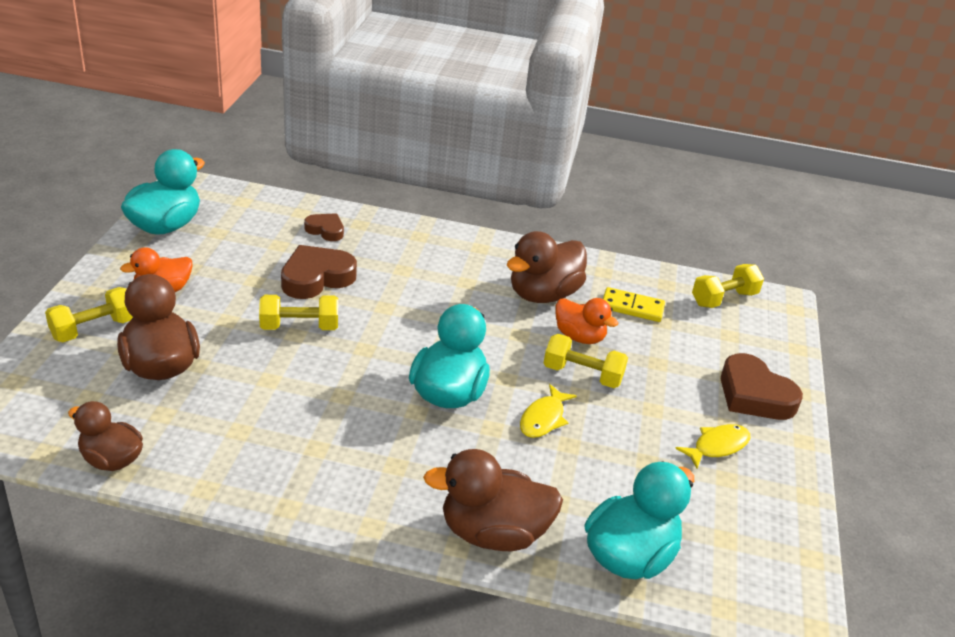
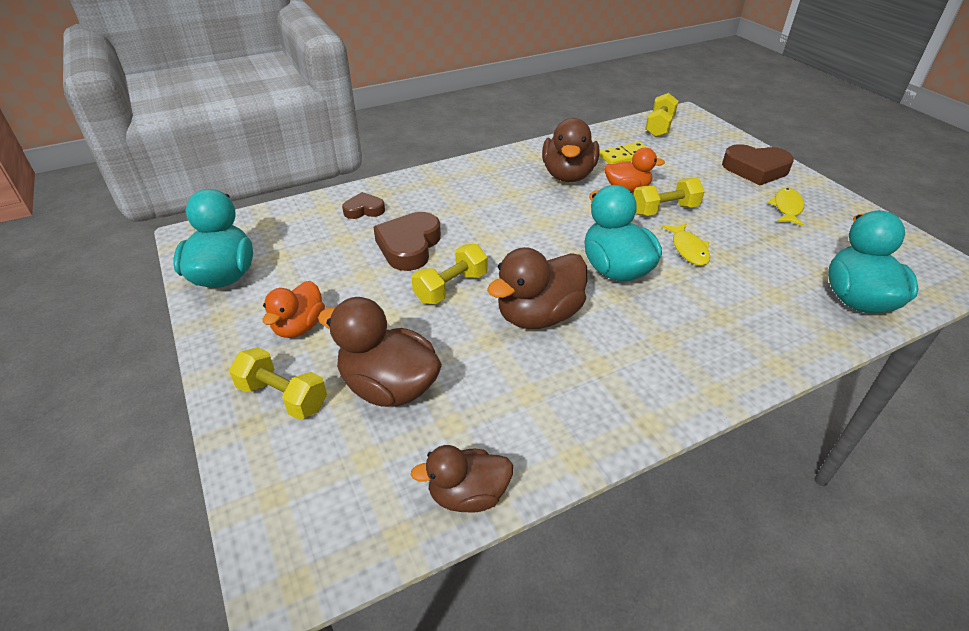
camera: 35 degrees left, 5 degrees up
yellow dumbbell [45,287,133,342] -> yellow dumbbell turned 75 degrees counterclockwise [229,347,327,420]
brown duck [423,449,563,551] -> brown duck moved to [487,247,587,329]

